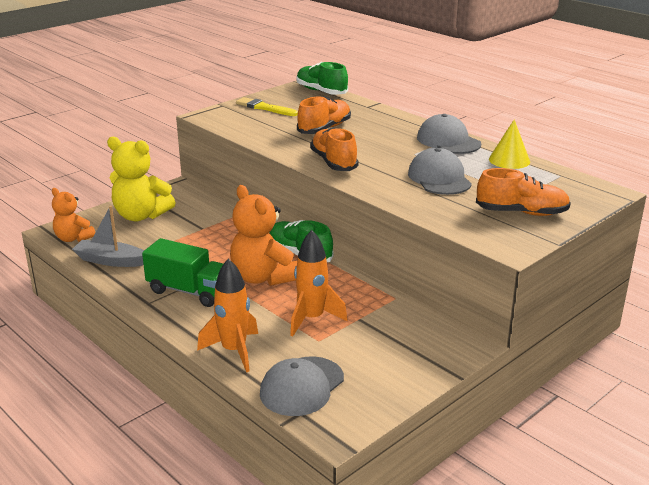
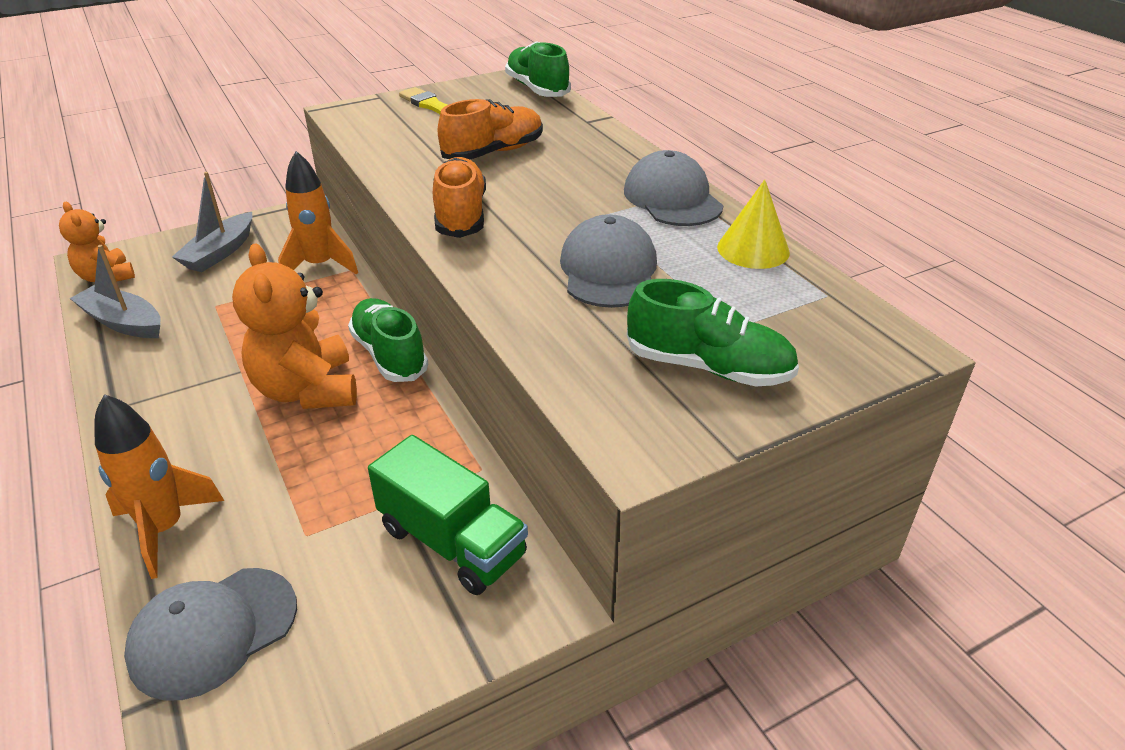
camera: 15 degrees right, 10 degrees up
yellow teddy bear [107,136,176,221] -> grey boat [172,172,252,272]
green truck [142,238,223,307] -> green truck moved to [368,435,528,595]
orange rocket [290,230,348,336] -> orange rocket moved to [278,151,358,275]
orange shoe [476,168,571,216] -> green shoe [627,279,799,386]

